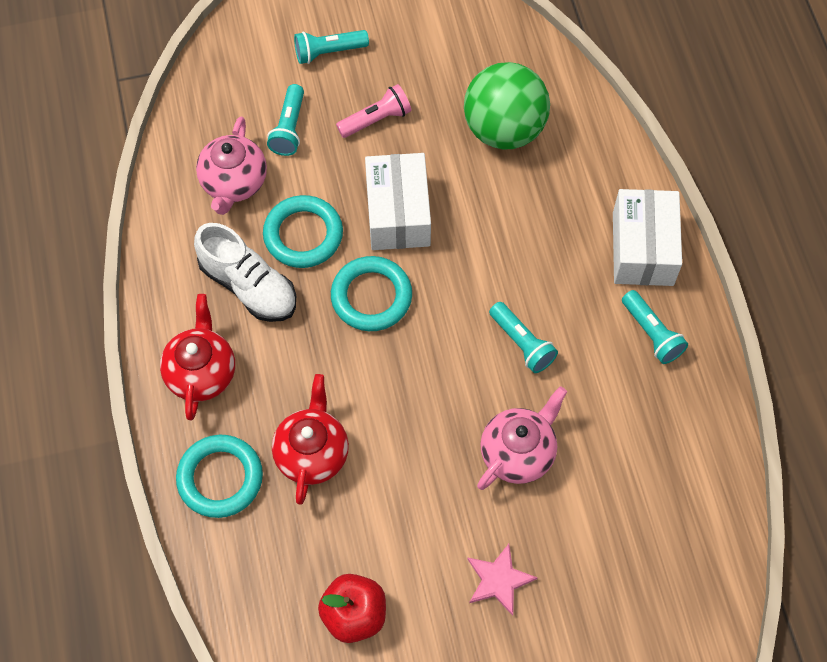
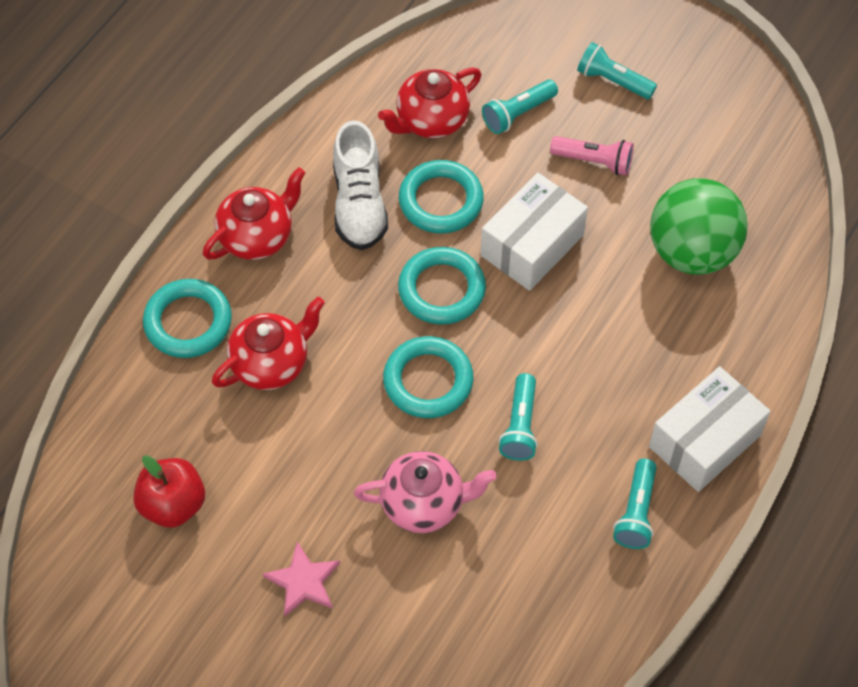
camera: 45 degrees right, 5 degrees down
pink teapot [196,116,267,215] -> red teapot [378,68,481,138]
none -> turquoise ring [383,336,473,418]

